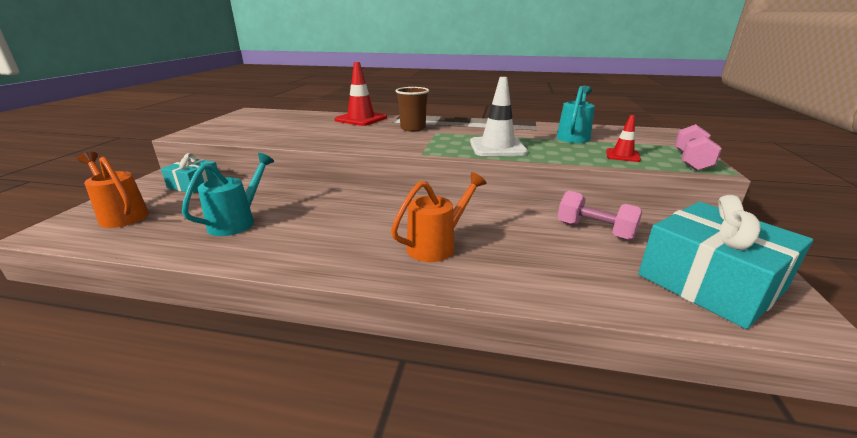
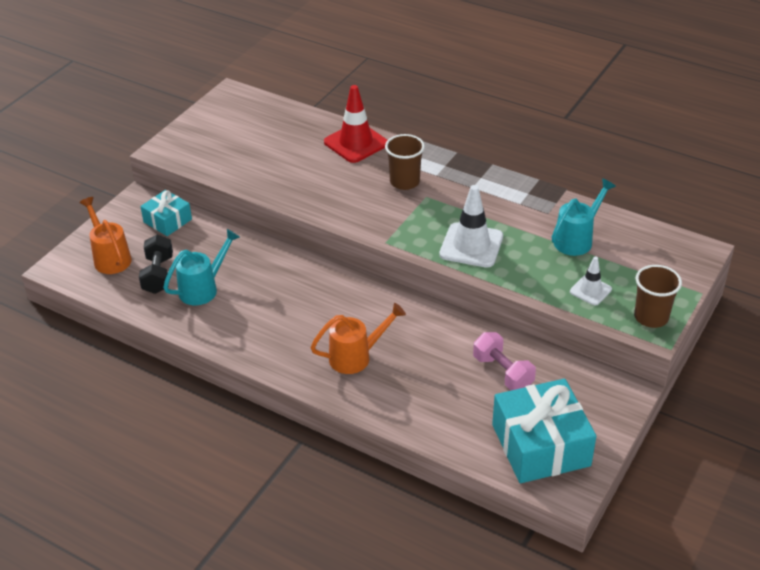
camera: 20 degrees right, 15 degrees up
red traffic cone [606,115,641,162] -> white traffic cone [570,256,612,305]
pink dumbbell [675,124,722,171] -> brown cup [634,265,682,328]
none -> black dumbbell [139,235,173,294]

